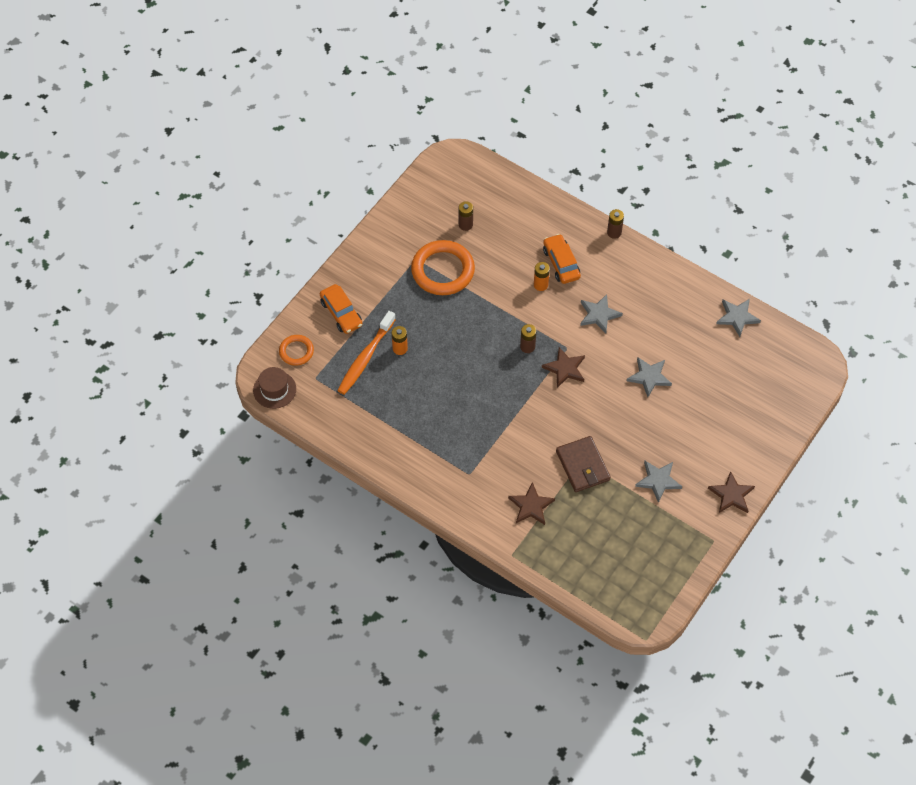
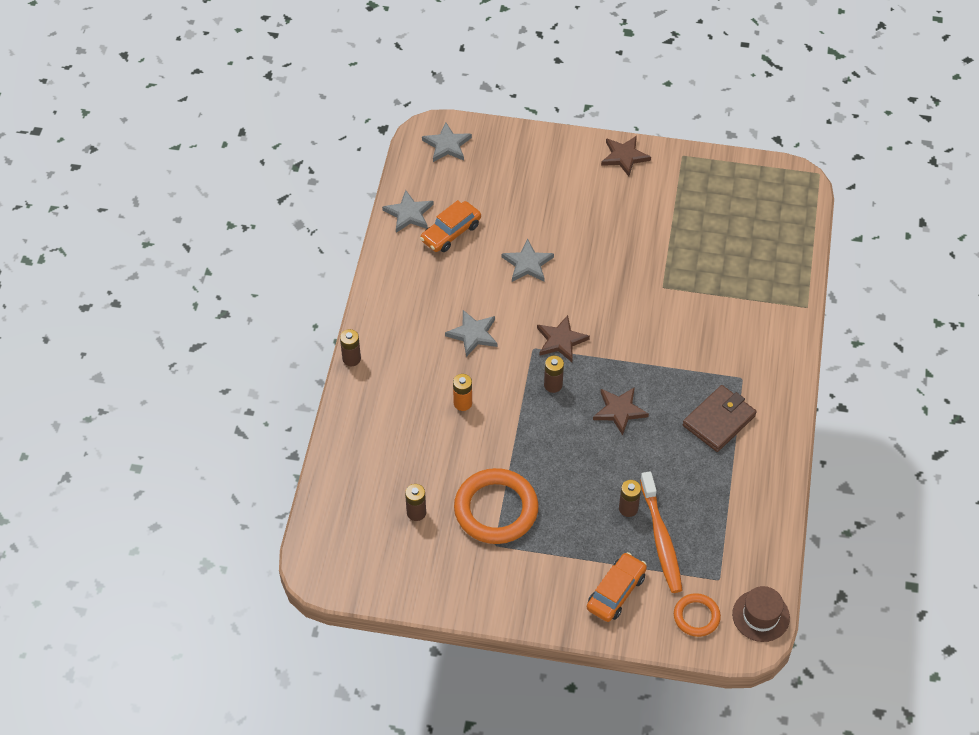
camera: 115 degrees left, 5 degrees down
orange toothbrush [337,311,396,395] -> orange toothbrush turned 75 degrees clockwise [640,472,683,593]
orange battery [392,326,408,355] -> brown battery [619,480,641,517]
brown star [508,482,555,525] -> brown star moved to [593,387,649,436]
orange car [543,234,581,284] -> orange car moved to [420,200,481,252]
brown wallet [556,436,611,492] -> brown wallet moved to [683,385,757,452]
grey star [635,461,682,503] -> grey star moved to [422,122,472,162]

